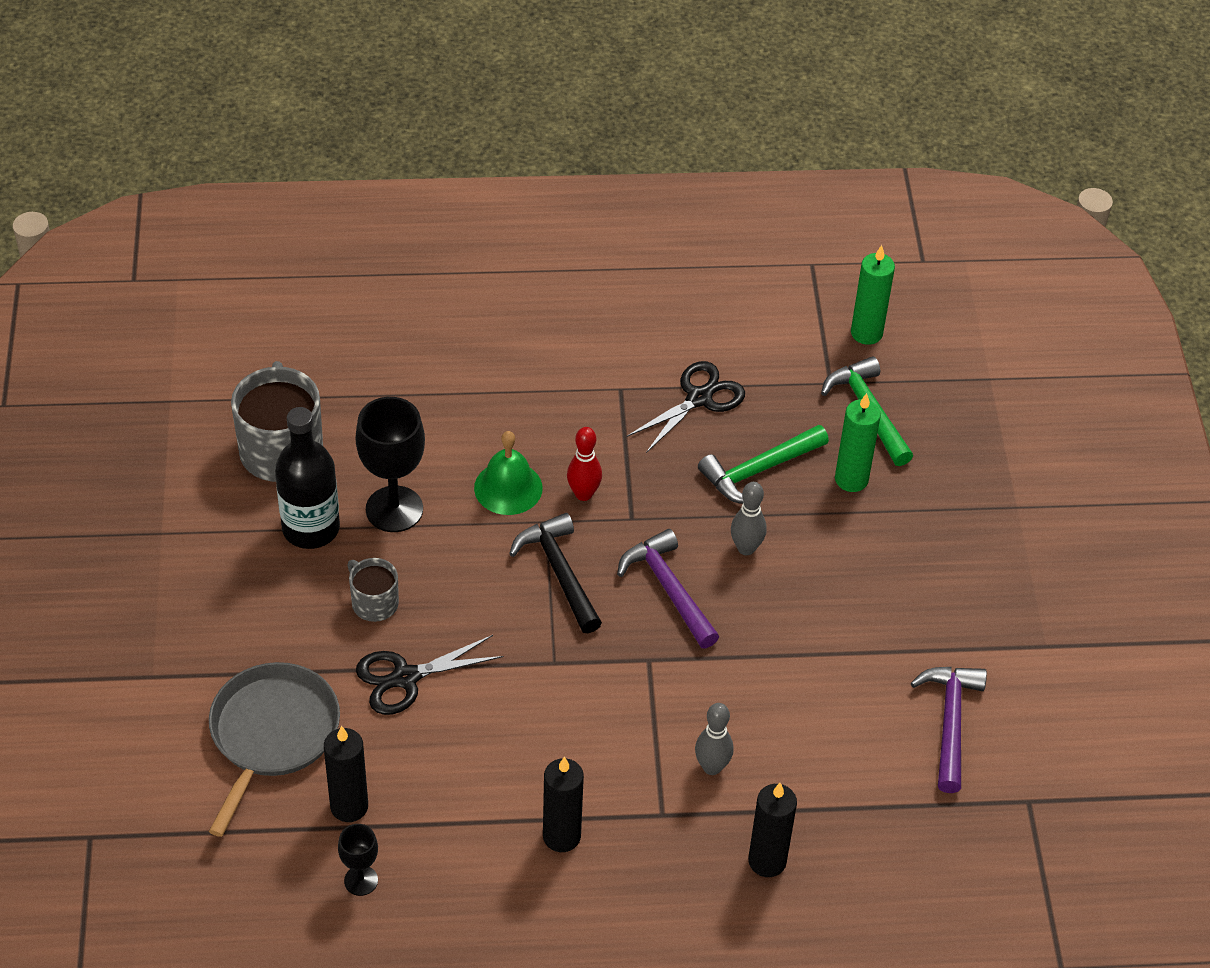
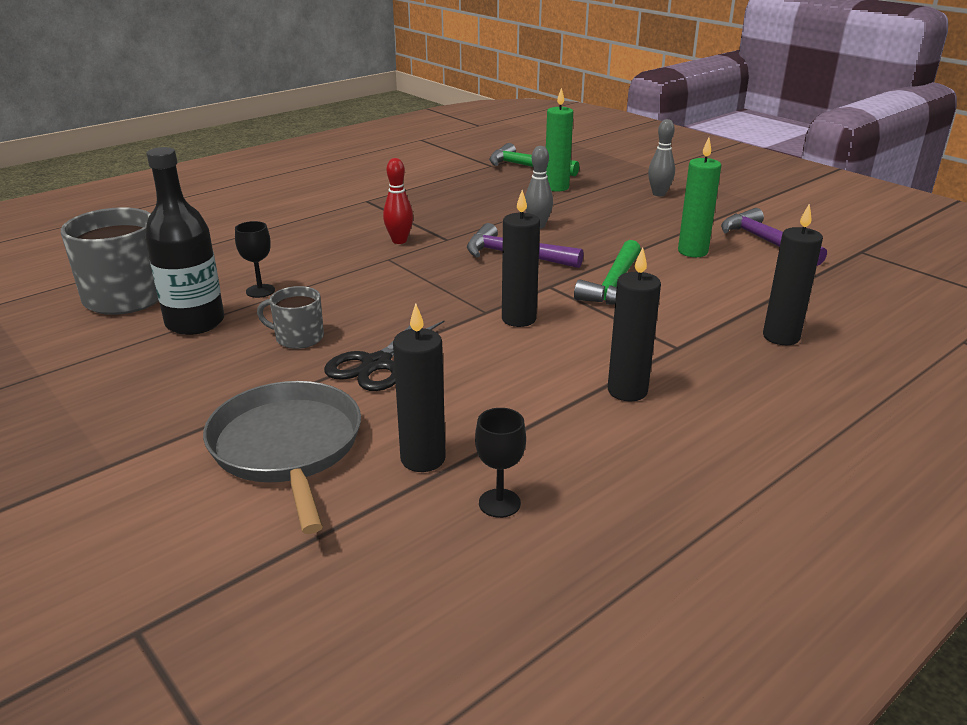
camera: 35 degrees left, 20 degrees down
black goblet [356,397,425,532] -> black goblet [235,221,275,298], size x0.52
green bell [474,431,543,515] -> none
black hammer [509,513,602,633] -> none
black scissors [627,361,745,453] -> none
grey bowling pin [695,703,734,775] -> grey bowling pin moved to [648,119,675,196]
green hammer [698,425,829,504] -> green hammer moved to [574,240,641,305]
green candle [851,245,895,345] -> green candle moved to [678,138,721,257]
none -> black candle [502,190,540,327]

